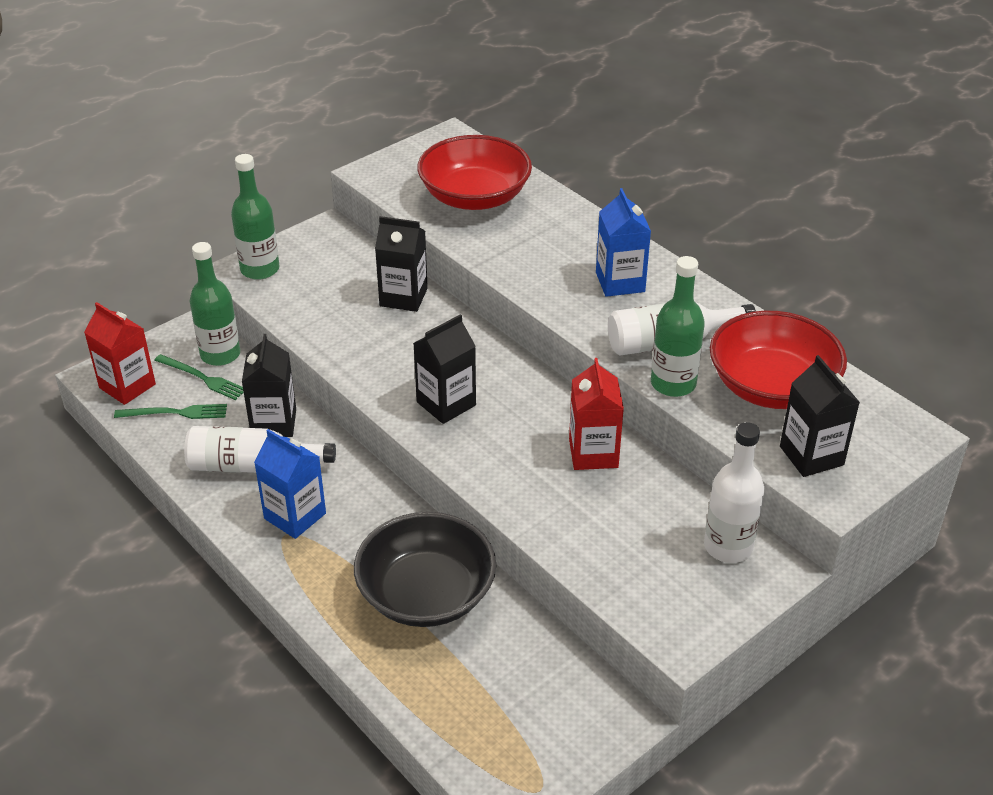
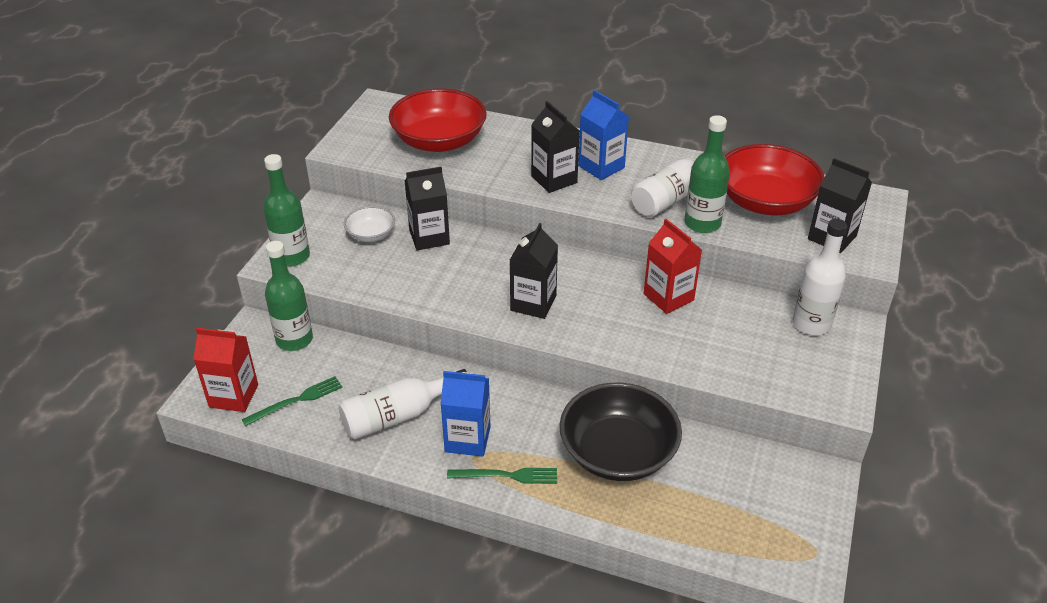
camera: 30 degrees left, 0 degrees up
green fork [154,354,244,400] -> green fork moved to [447,468,557,484]
black carton [242,334,296,437] -> black carton moved to [531,101,580,193]
none -> white bowl [344,206,395,242]

